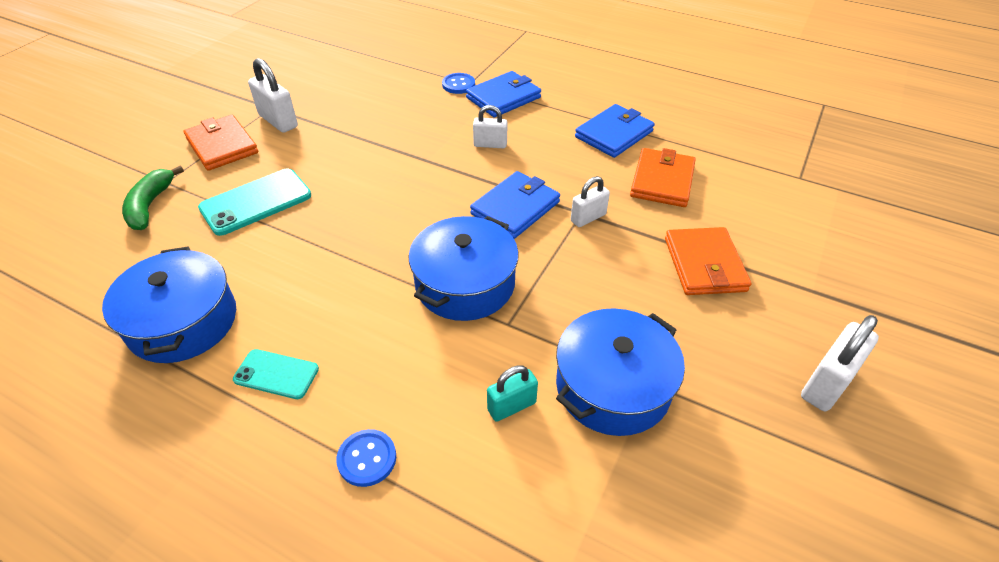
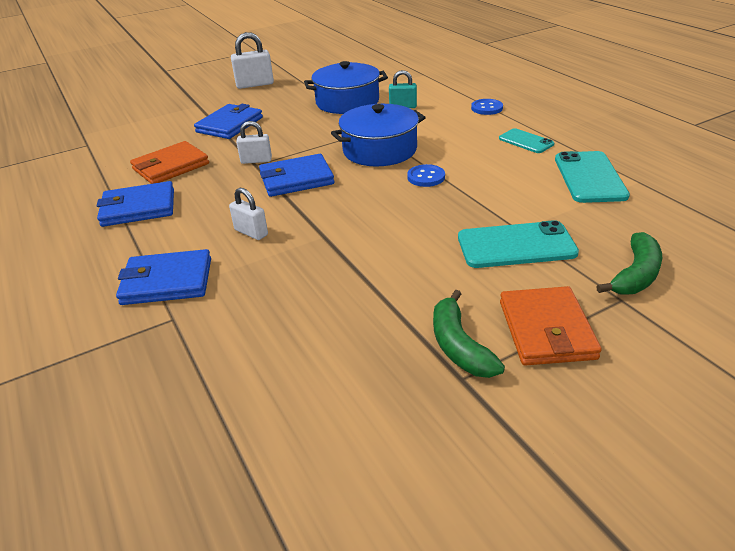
camera: 145 degrees left, 10 degrees down
blue pot [102,246,236,363] -> turquoise phone [555,151,630,203]
white padlock [248,58,298,133] -> green banana [433,290,505,378]
blue button [442,73,475,94] -> blue button moved to [407,164,445,187]
orange wallet [665,227,751,295] -> blue wallet [194,104,263,139]

